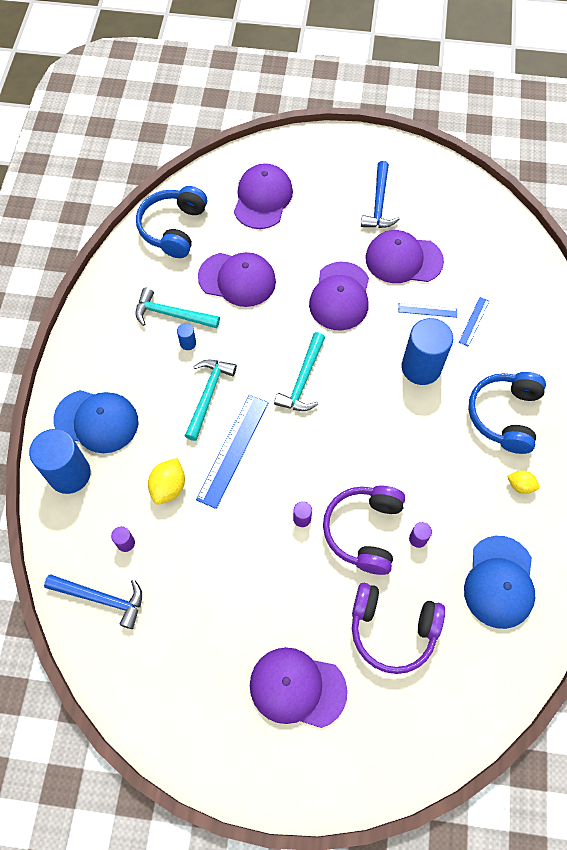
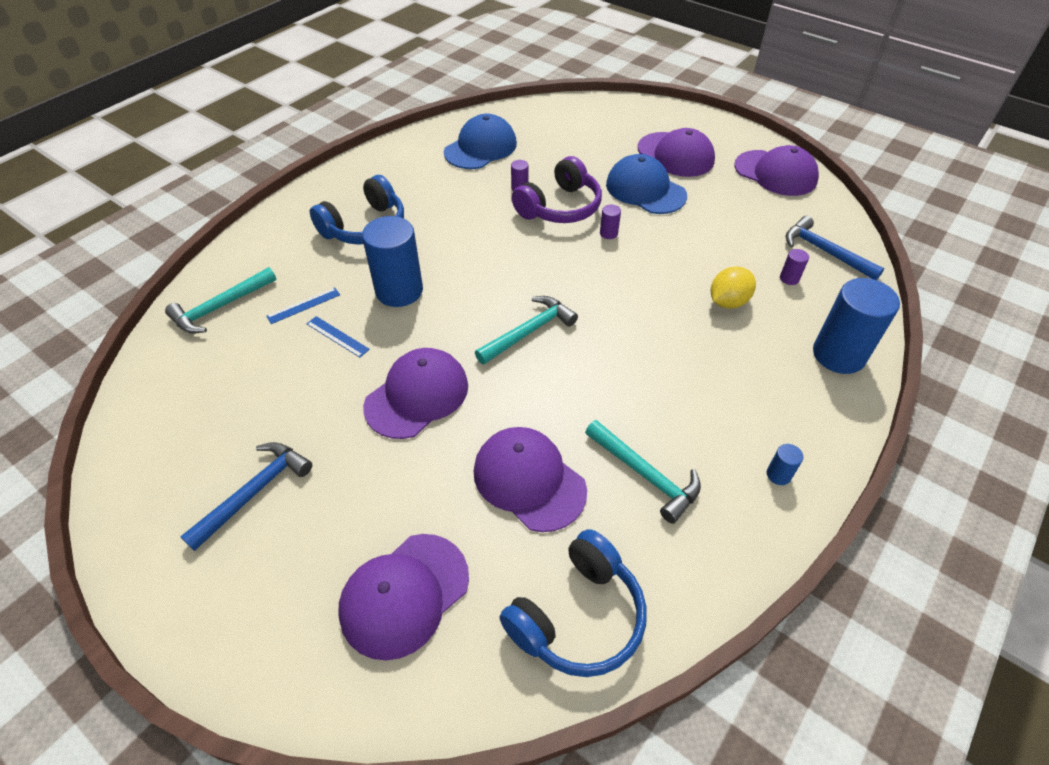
camera: 150 degrees left, 15 degrees down
blue cap [53,390,139,453] -> blue cap moved to [606,154,687,214]
blue cylinder [177,323,196,350] -> blue cylinder moved to [767,444,803,485]
turquoise hammer [185,360,237,441] -> turquoise hammer moved to [165,267,276,334]
blue ruler [196,395,268,509] -> none
purple headphones [352,583,445,674] -> none
purple cap [365,230,444,283] -> purple cap moved to [734,145,819,196]
yellow lemon [507,470,540,494] -> none

